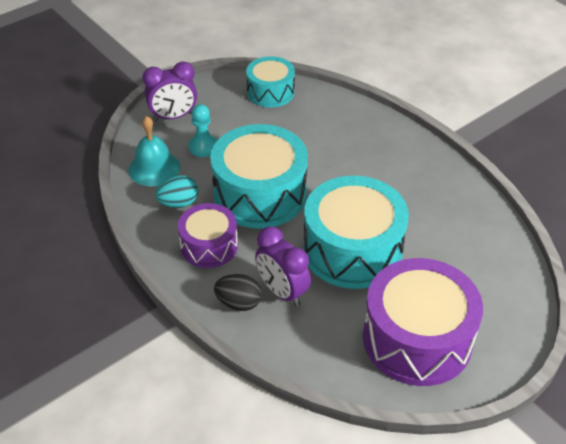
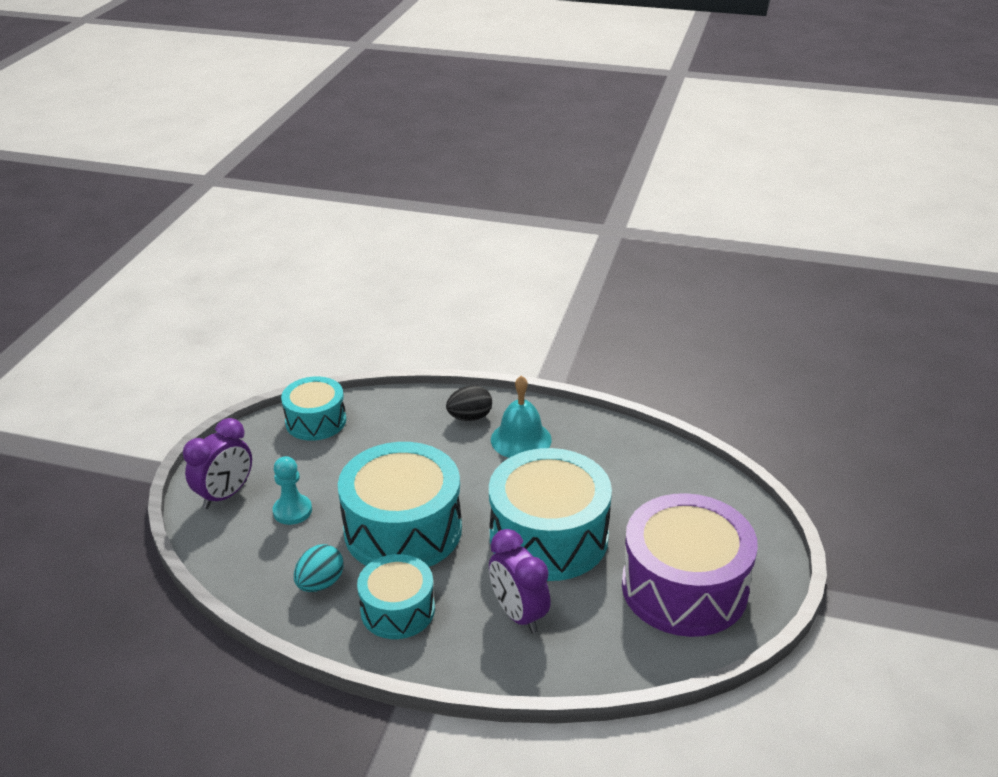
camera: 35 degrees left, 10 degrees down
turquoise bell [128,116,180,186] -> turquoise bell moved to [491,375,552,458]
purple drum [178,203,238,268] -> turquoise drum [357,554,435,639]
black egg [214,274,262,311] -> black egg moved to [446,385,492,421]
purple clock [255,226,311,306] -> purple clock turned 45 degrees clockwise [489,529,551,634]

